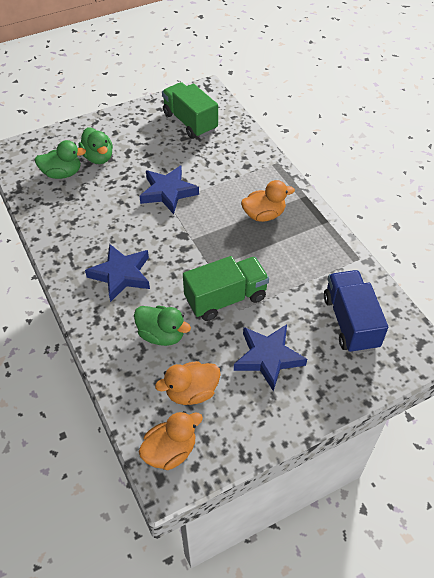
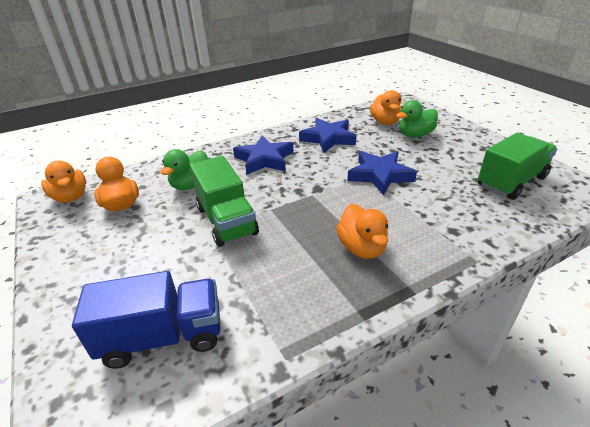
camera: 90 degrees right, 15 degrees down
green duck [35,140,86,179] -> orange duck [370,90,401,125]
blue star [234,324,307,392] -> blue star moved to [299,118,356,153]

